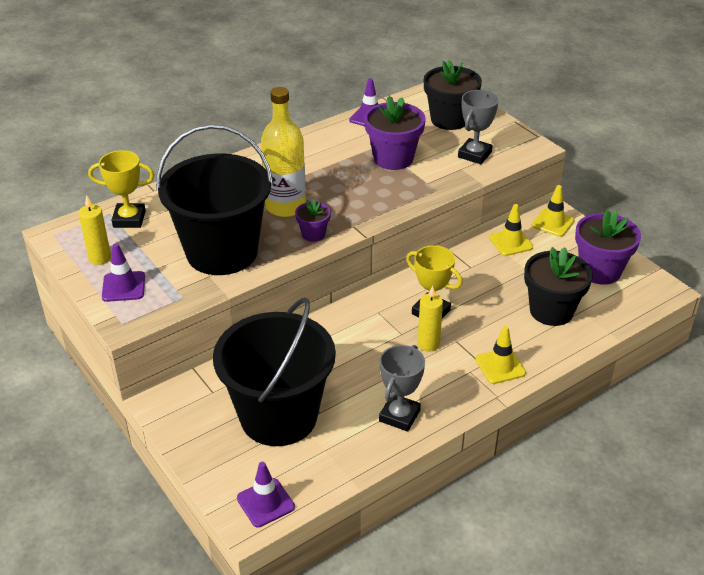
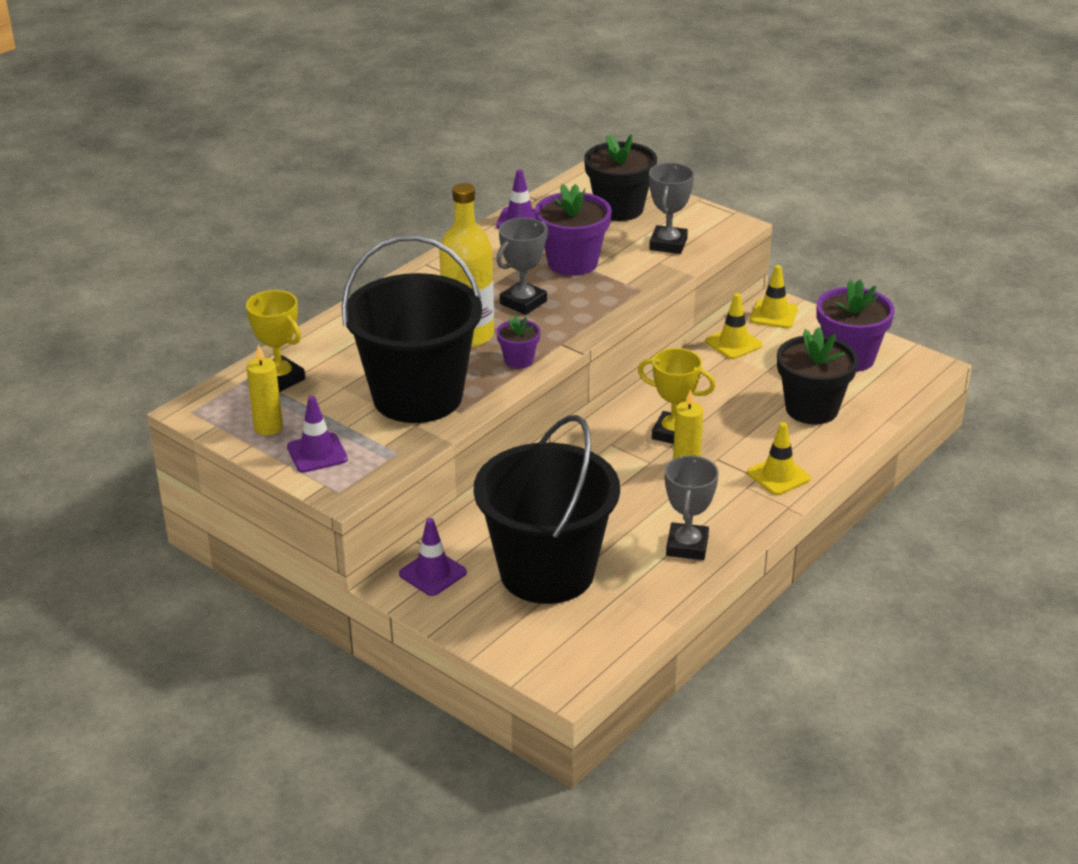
camera: 15 degrees left, 5 degrees down
yellow trophy [88,150,154,228] -> yellow trophy turned 60 degrees clockwise [246,290,305,392]
purple traffic cone [237,462,295,527] -> purple traffic cone moved to [399,518,467,596]
none -> grey trophy [496,217,548,315]

